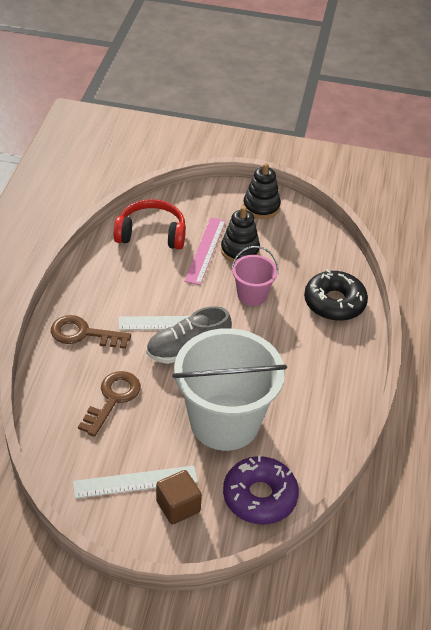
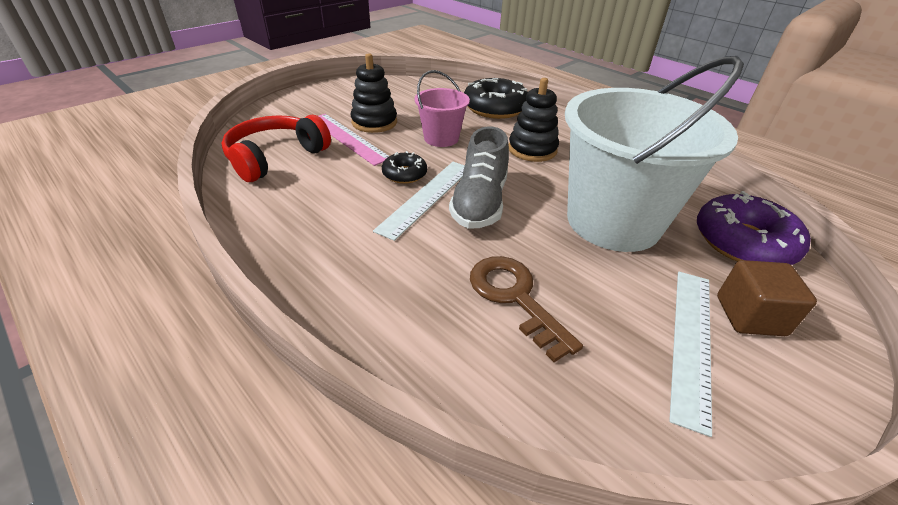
camera: 55 degrees left, 5 degrees down
brown key [51,315,131,349] -> none
black stacking toy [243,163,281,219] -> black stacking toy moved to [509,78,559,162]
none -> black donut [382,151,427,184]

